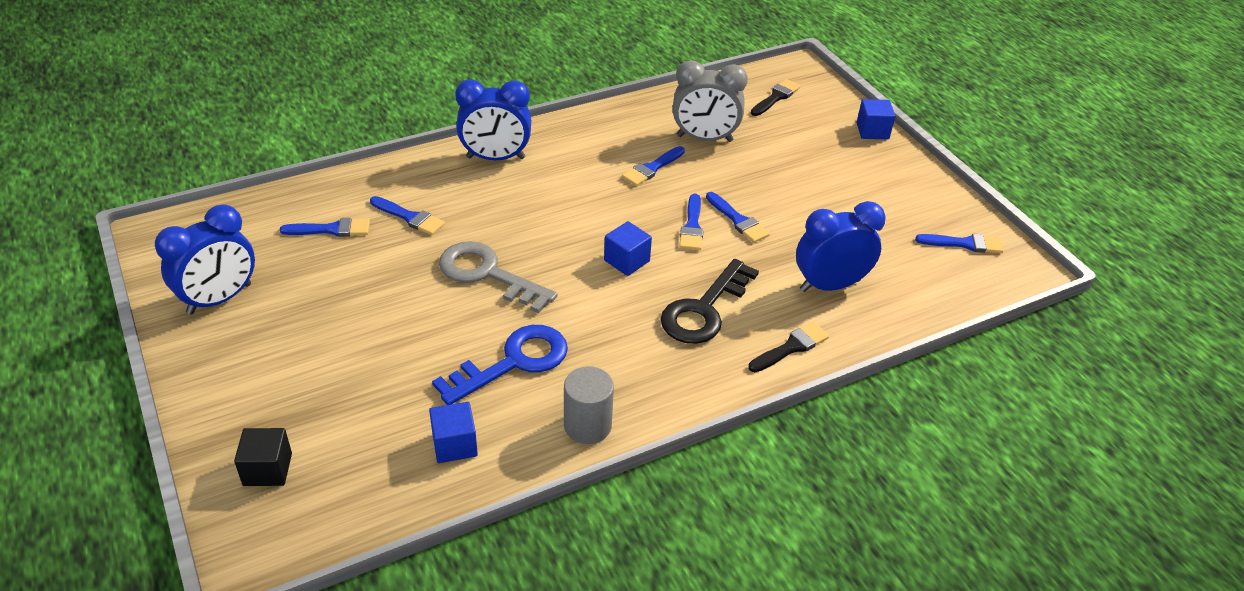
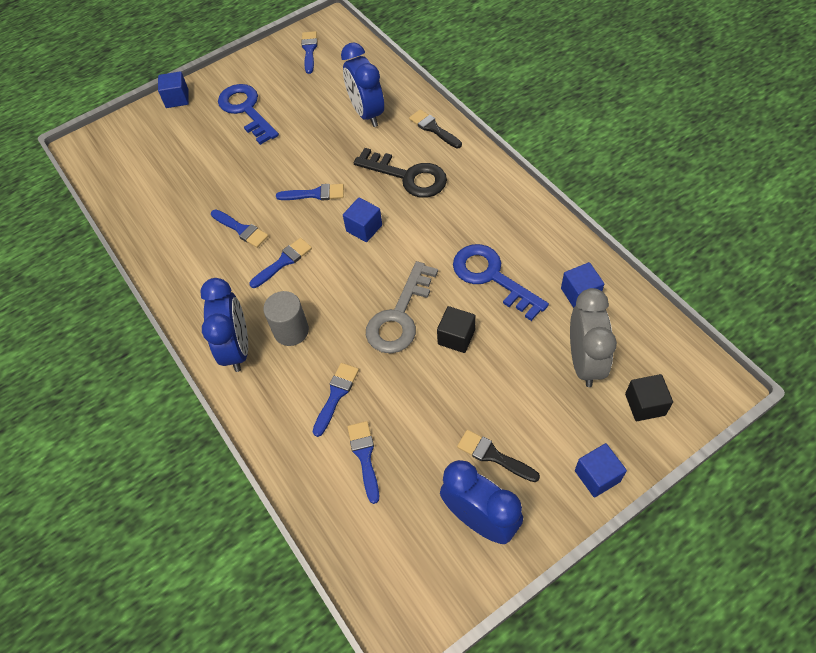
camera: 90 degrees left, 15 degrees up
grey cylinder [564,366,614,444] -> grey cylinder moved to [263,291,309,346]
grey clock [673,60,748,142] -> grey clock moved to [570,288,617,387]
blue brush [706,192,770,243] -> blue brush moved to [250,238,312,288]
black brush [751,79,801,116] -> black brush moved to [457,430,540,482]
none -> blue key [218,84,279,145]
none -> black cube [437,306,476,353]
none -> blue cube [575,443,627,498]

